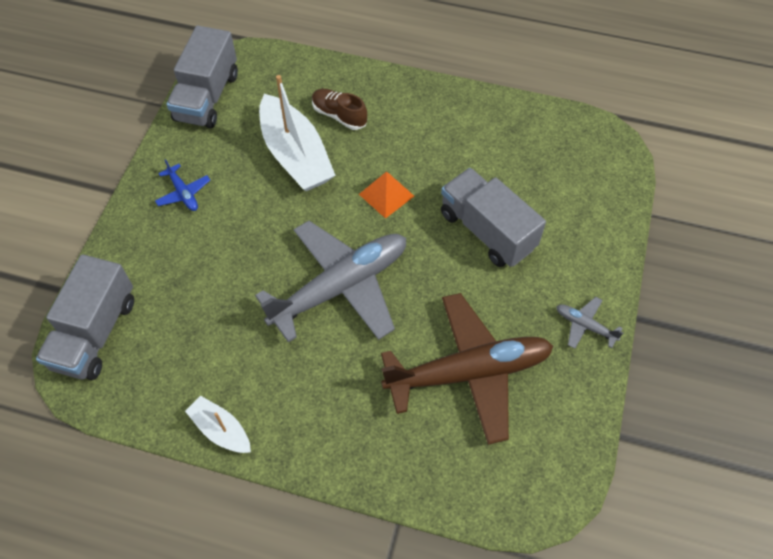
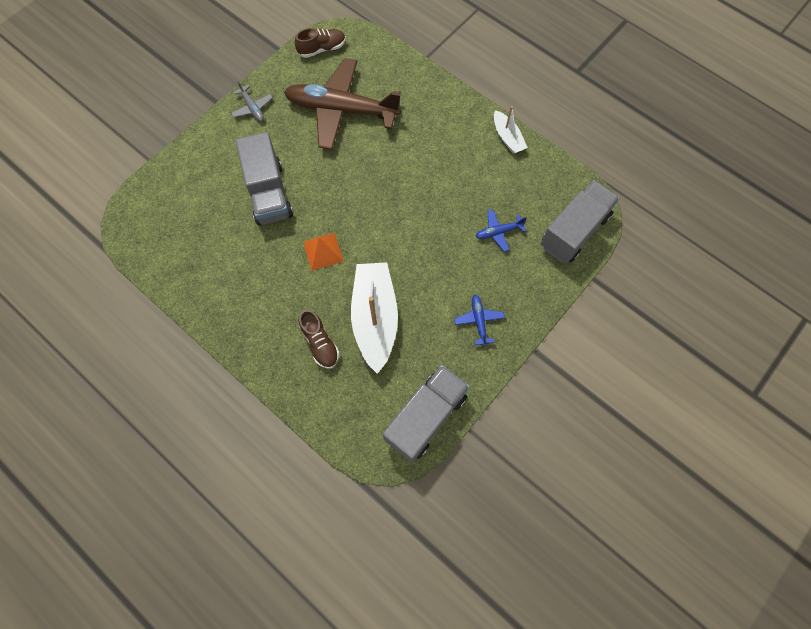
camera: 155 degrees left, 10 degrees up
grey plane [255,221,406,343] -> none
none -> brown shoe [295,28,346,58]
none -> blue plane [475,209,527,252]

